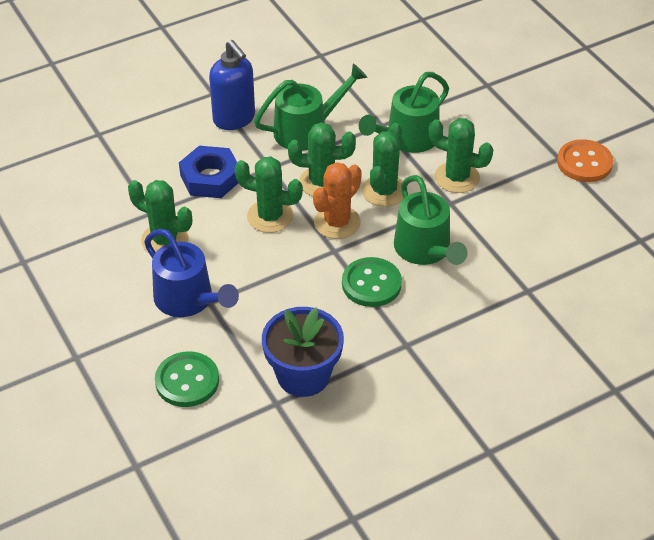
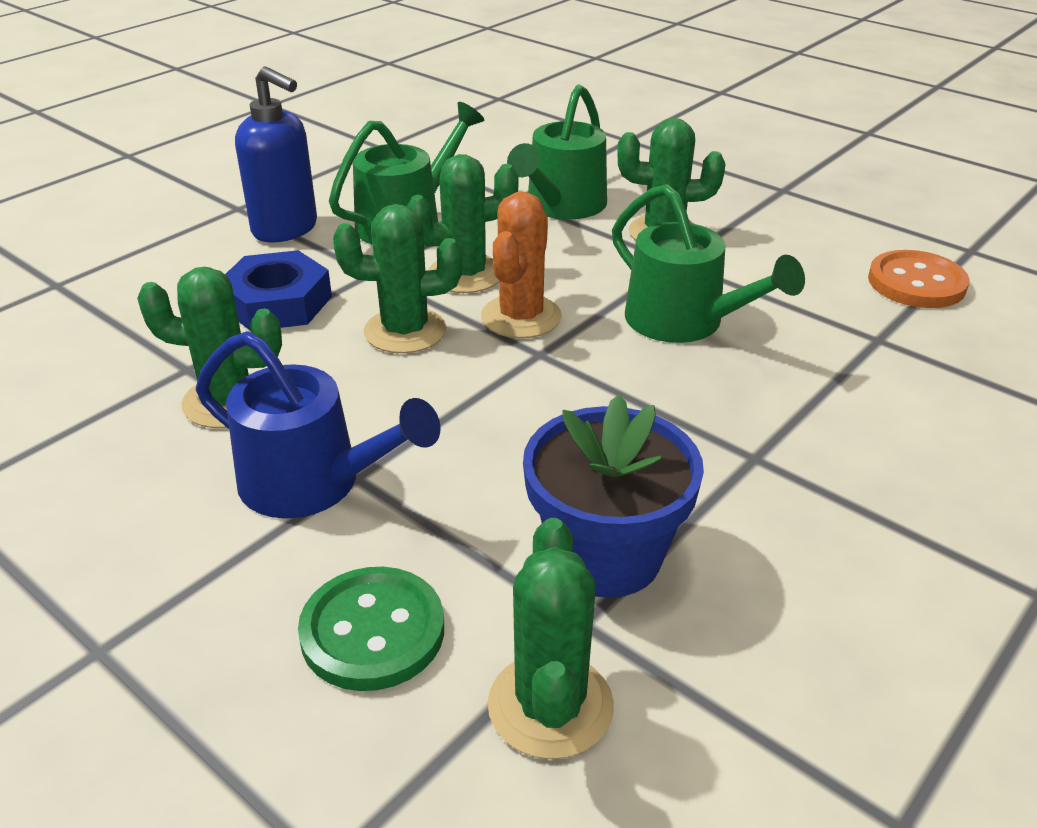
camera: 20 degrees left, 10 degrees down
green button [342,257,402,307] -> none
green cactus [362,123,403,207] -> green cactus moved to [488,518,614,759]
orange button [557,139,613,182] -> orange button moved to [868,250,969,308]

